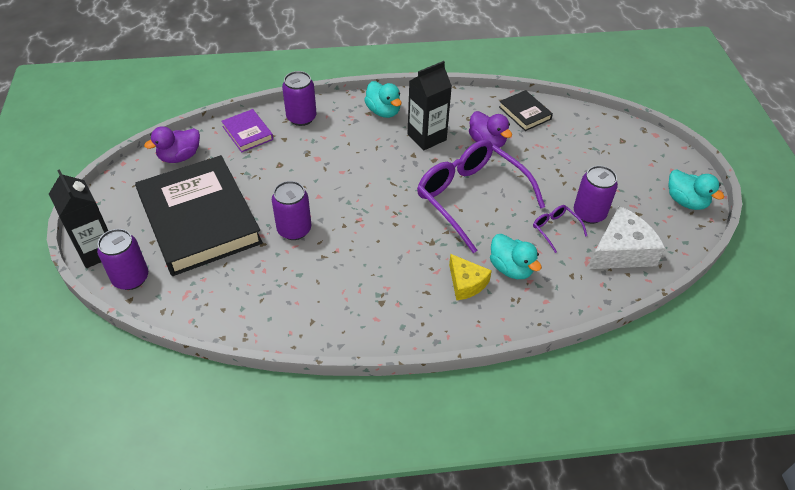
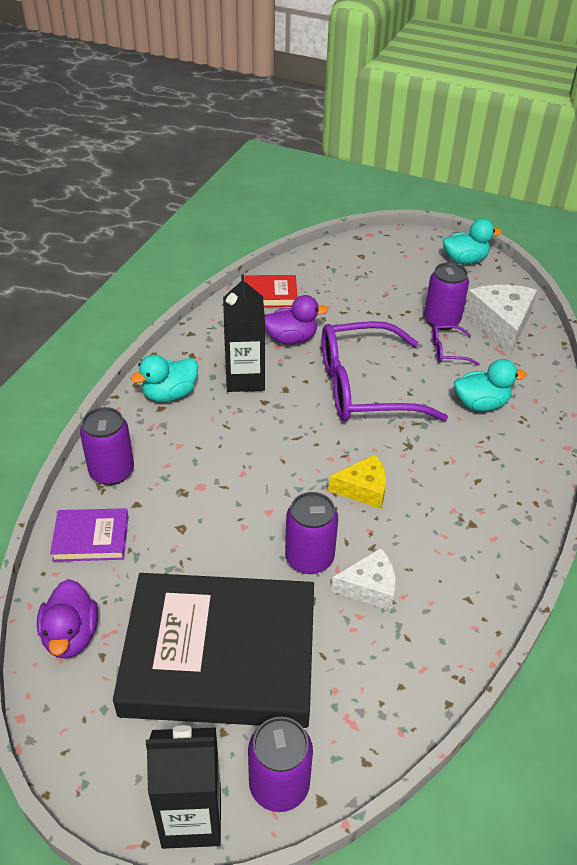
camera: 60 degrees left, 5 degrees down
turquoise duck [364,81,402,118] -> turquoise duck turned 150 degrees clockwise [131,355,198,402]
yellow cheese [449,254,492,301] -> yellow cheese moved to [328,455,386,509]
black book [499,90,553,131] -> red book [244,275,298,307]
none -> white cheese [331,548,396,610]

